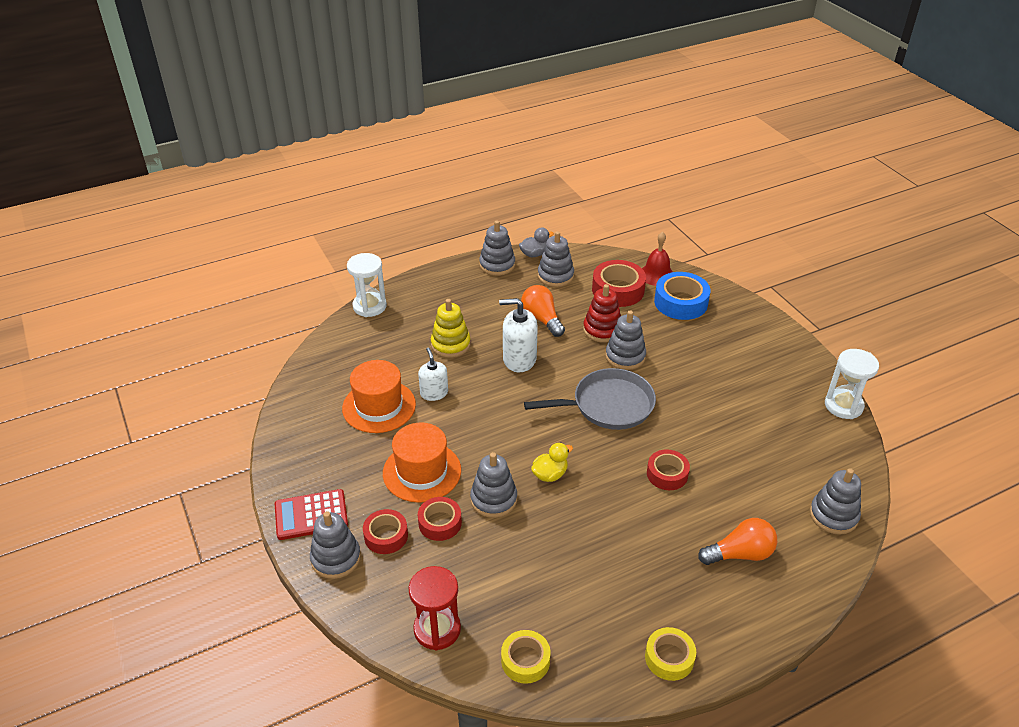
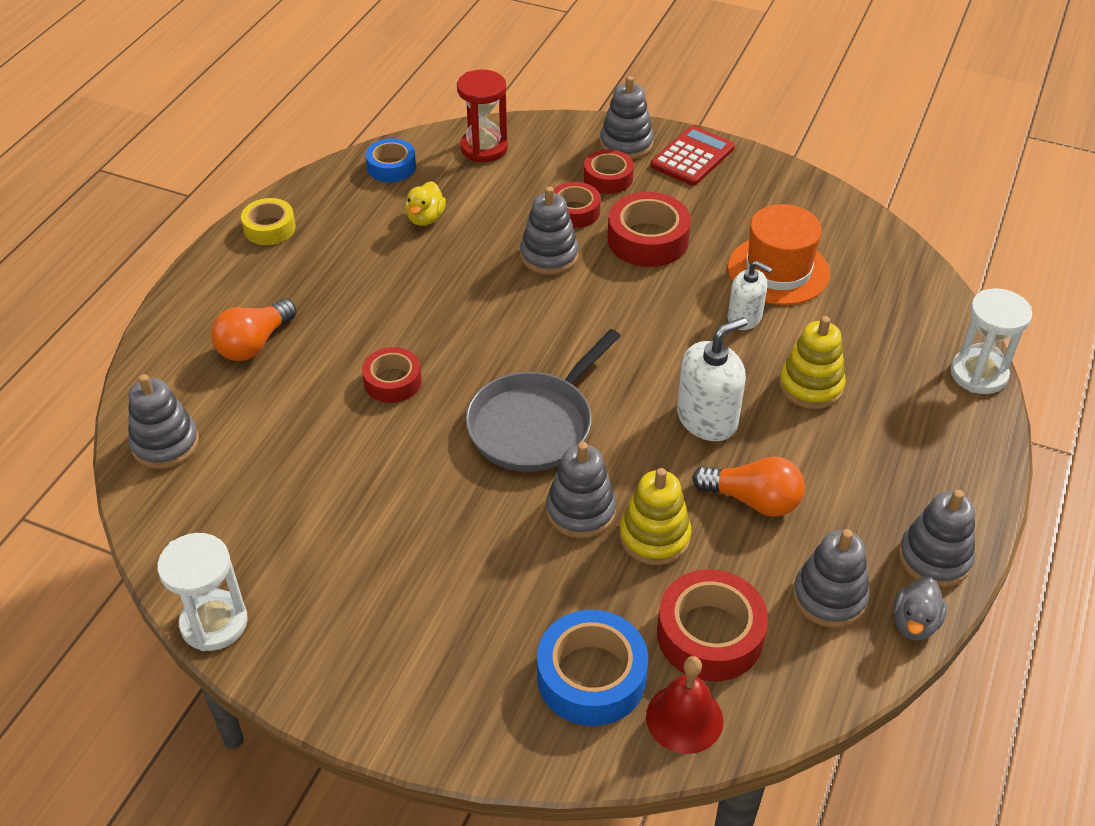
camera: 140 degrees right, 5 degrees up
orange hat [383,422,461,503] -> red tape [608,192,691,267]
yellow tape [501,630,551,684] -> blue tape [366,138,416,182]
yellow duck [531,443,573,482] -> yellow duck moved to [405,181,446,226]
red stacking toy [583,284,621,343] -> yellow stacking toy [620,468,692,565]

